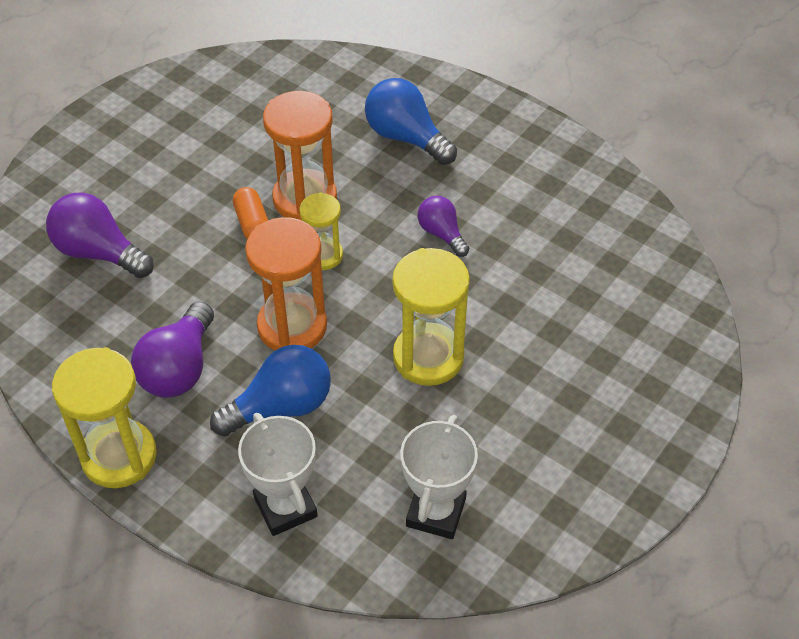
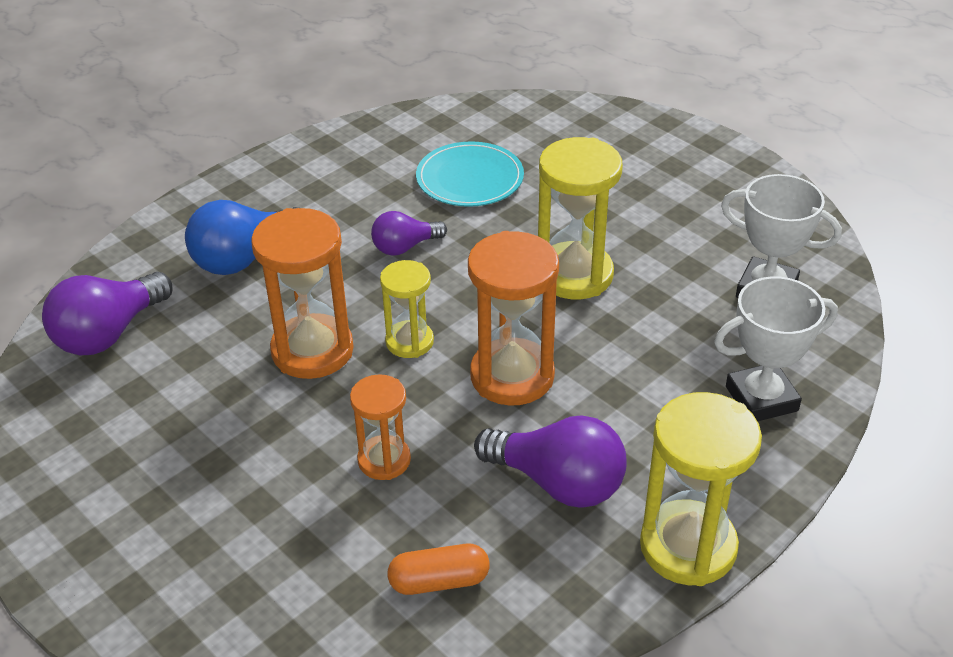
camera: 80 degrees left, 10 degrees down
purple light bulb [46,192,154,278] -> purple light bulb moved to [42,272,172,355]
blue light bulb [210,345,331,436] -> none
orange capsule [233,187,268,239] -> orange capsule moved to [387,544,490,595]
none -> orange hourglass [350,374,411,480]
none -> turquoise plate [416,141,524,207]

